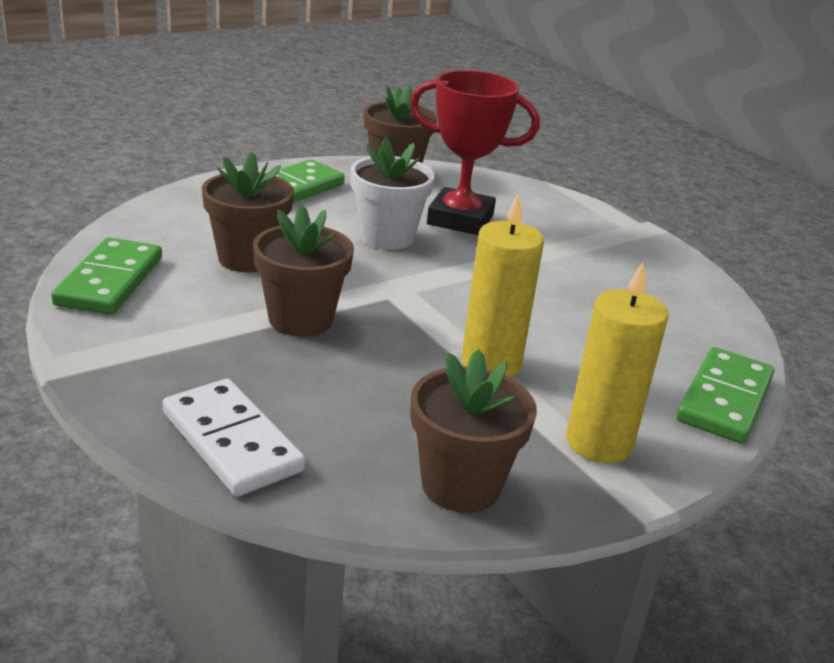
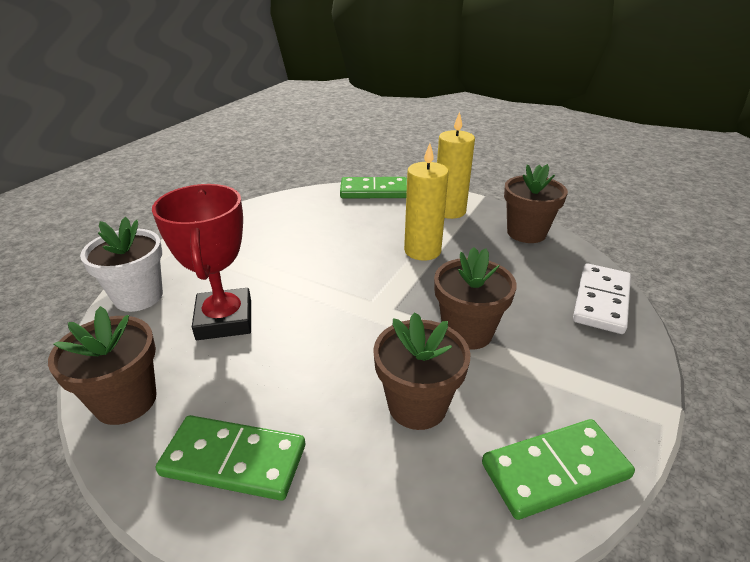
camera: 115 degrees left, 5 degrees up
white flower pot [351,137,435,250] -> white flower pot moved to [80,217,163,312]

